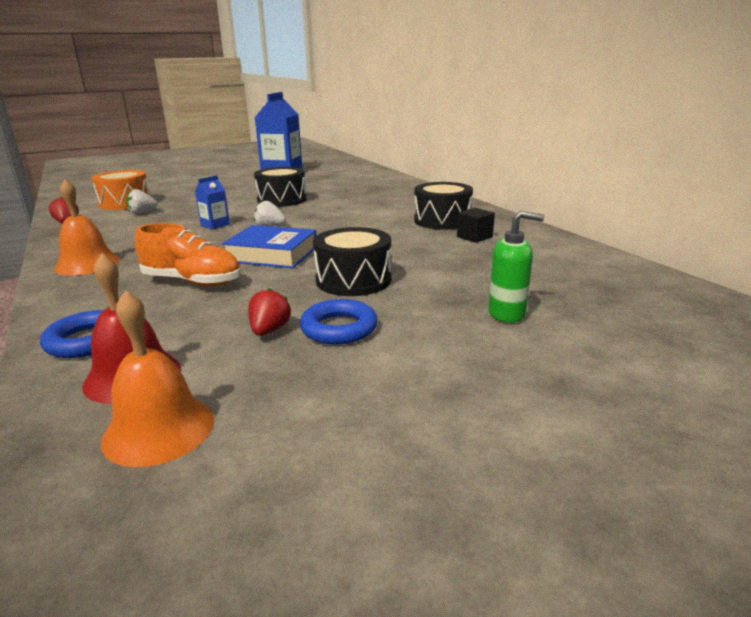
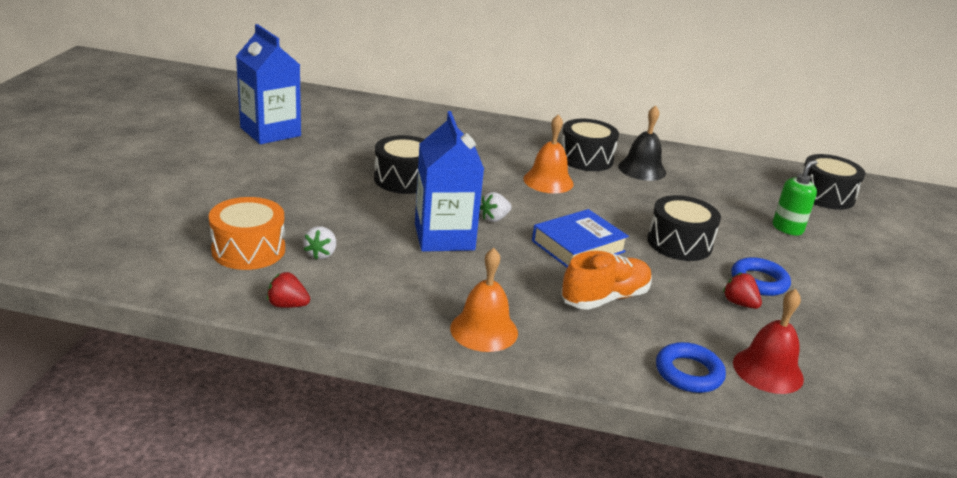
camera: 55 degrees left, 5 degrees up
orange bell [101,290,214,467] -> orange bell moved to [523,114,574,193]
blue carton [195,175,230,229] -> blue carton [415,111,484,252], size x2.20
black cube [457,208,495,243] -> black bell [618,105,666,181]
none -> black drum [802,154,866,210]

